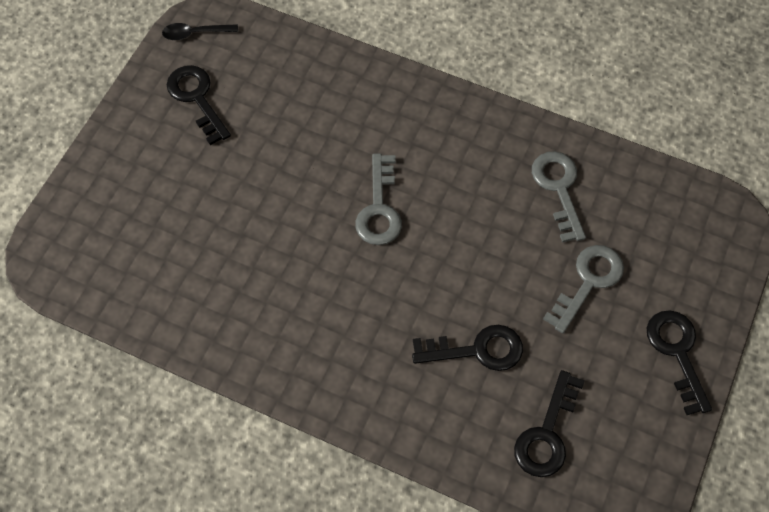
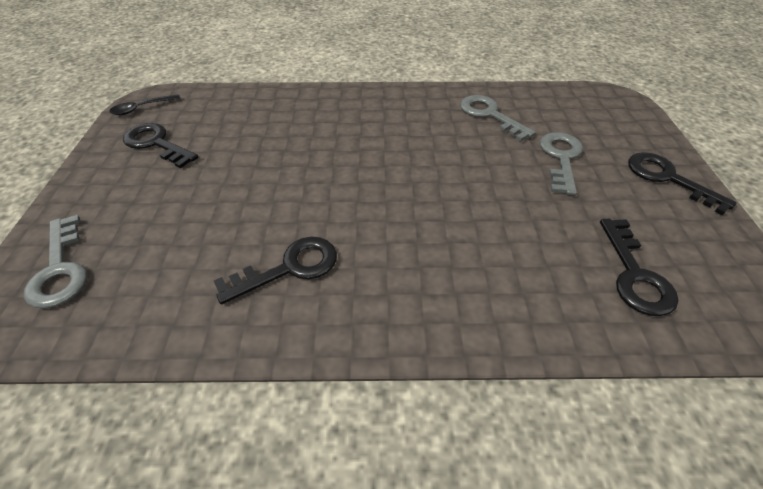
camera: 25 degrees left, 15 degrees down
grey key [355,153,402,245] -> grey key moved to [24,215,87,309]
black key [412,325,523,371] -> black key moved to [214,237,337,304]

